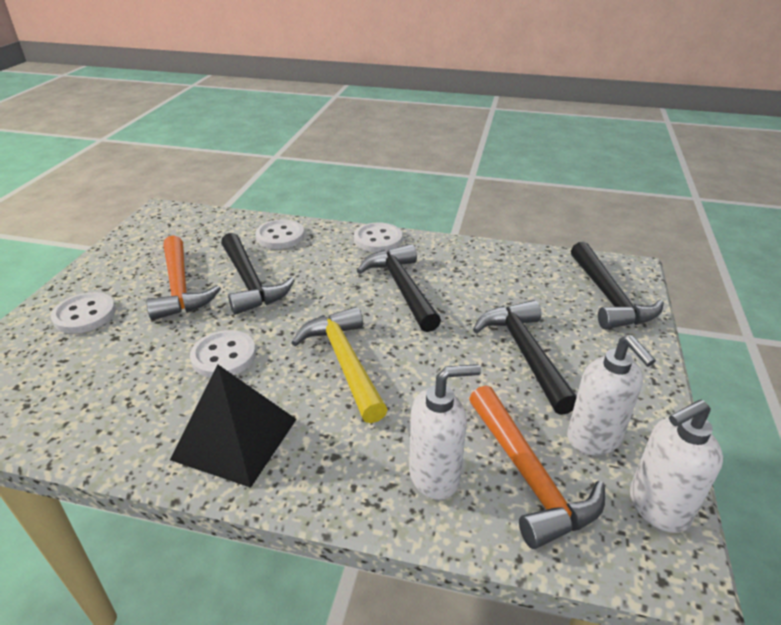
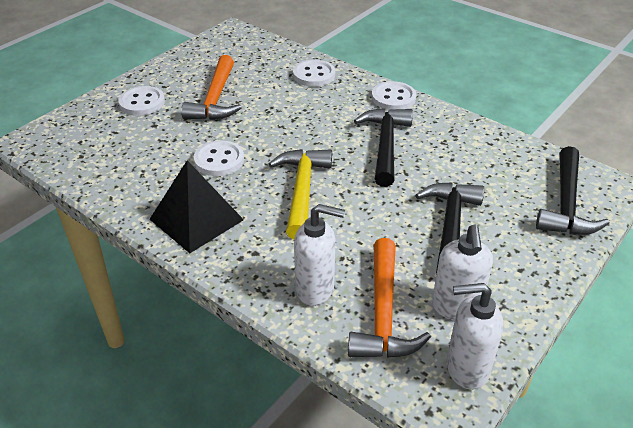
camera: 25 degrees right, 5 degrees up
black hammer [221,233,295,315] -> none

